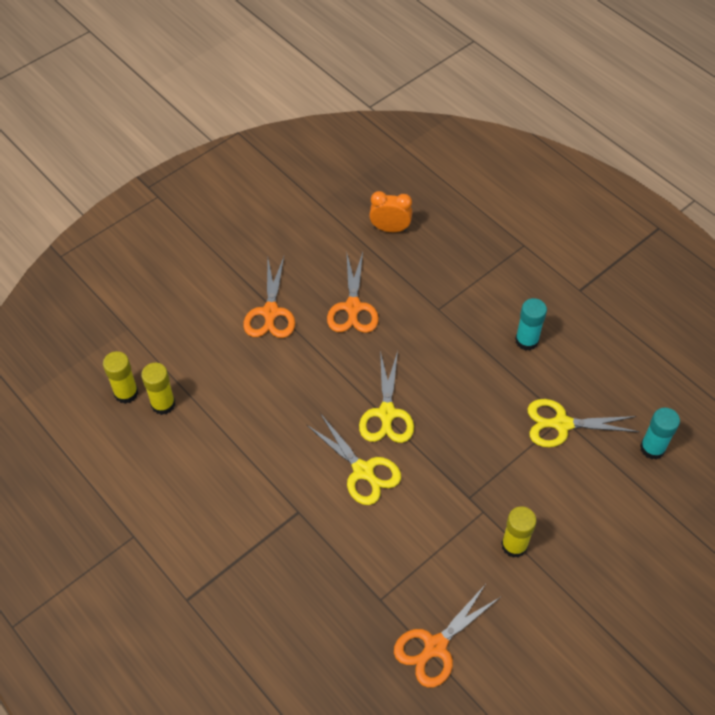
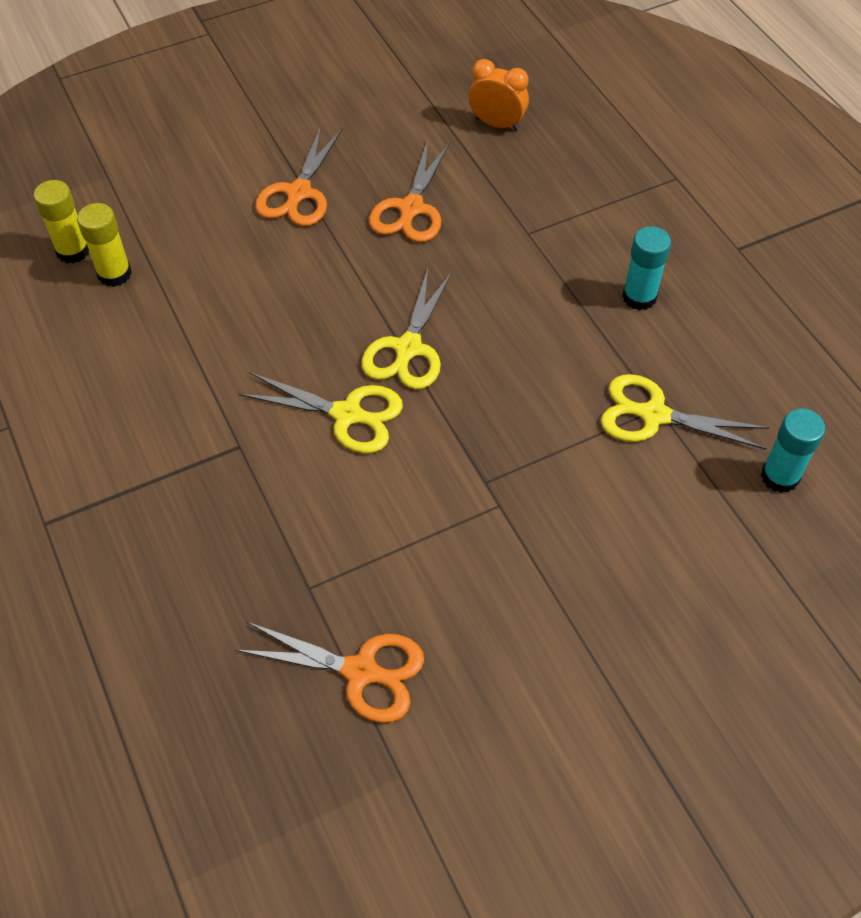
camera: 15 degrees right, 0 degrees up
yellow scissors [307,415,401,505] -> yellow scissors turned 45 degrees counterclockwise [239,372,403,454]
orange scissors [394,584,501,688] -> orange scissors turned 135 degrees counterclockwise [235,621,424,723]
yellow glue stick [501,507,537,558] -> none

